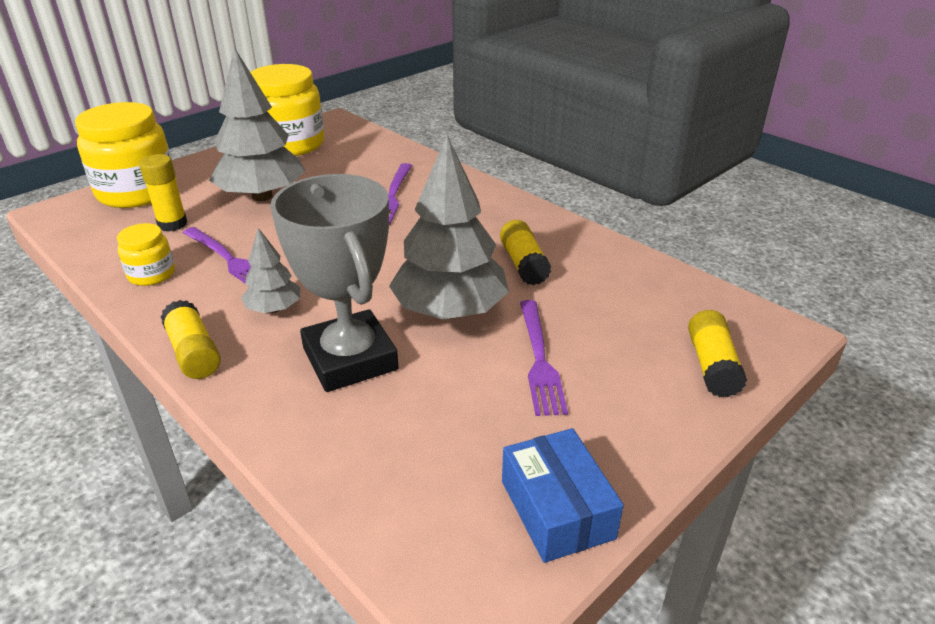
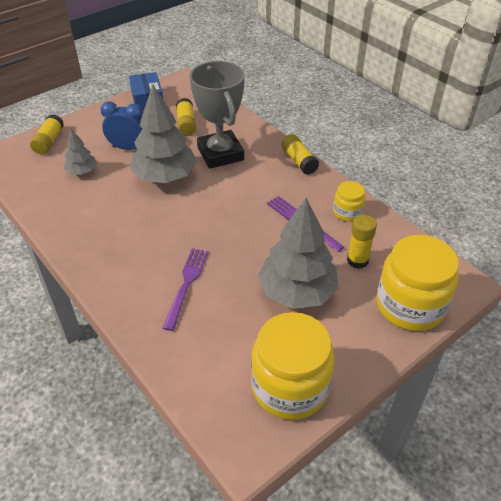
camera: 175 degrees left, 10 degrees up
grey tree [241,228,301,313] -> grey tree moved to [64,129,97,175]
yellow glue stick [500,220,551,285] -> yellow glue stick moved to [176,98,196,136]
purple fork [520,300,568,416] -> blue clock [100,101,143,150]

